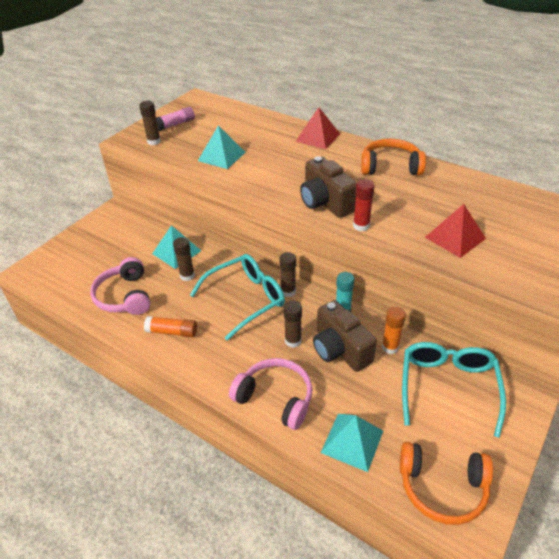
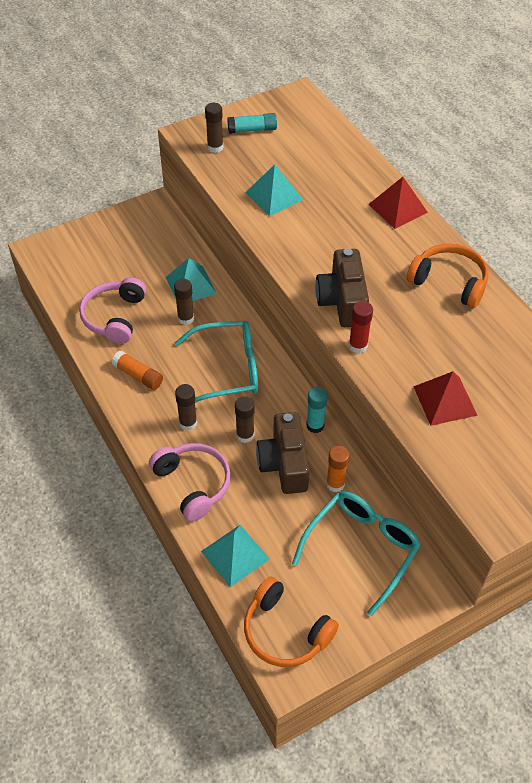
camera: 25 degrees right, 10 degrees up
pink glue stick [156,107,195,131] -> turquoise glue stick [227,113,277,134]
brown glue stick [279,252,296,297] -> brown glue stick moved to [175,384,197,431]

